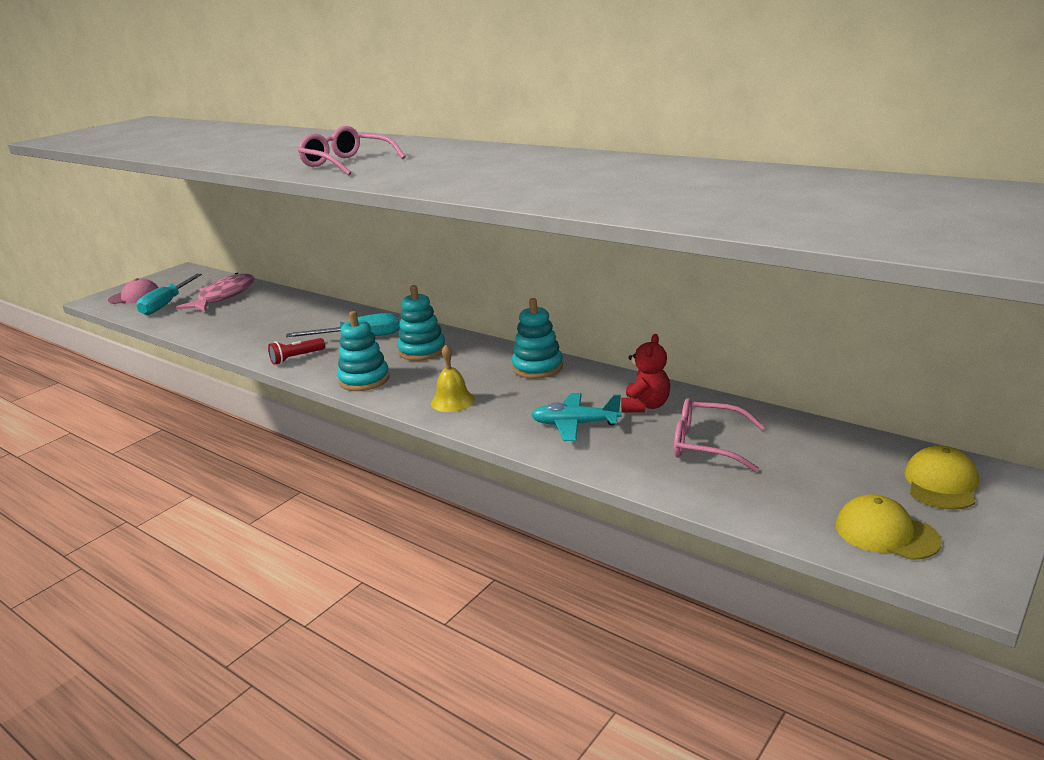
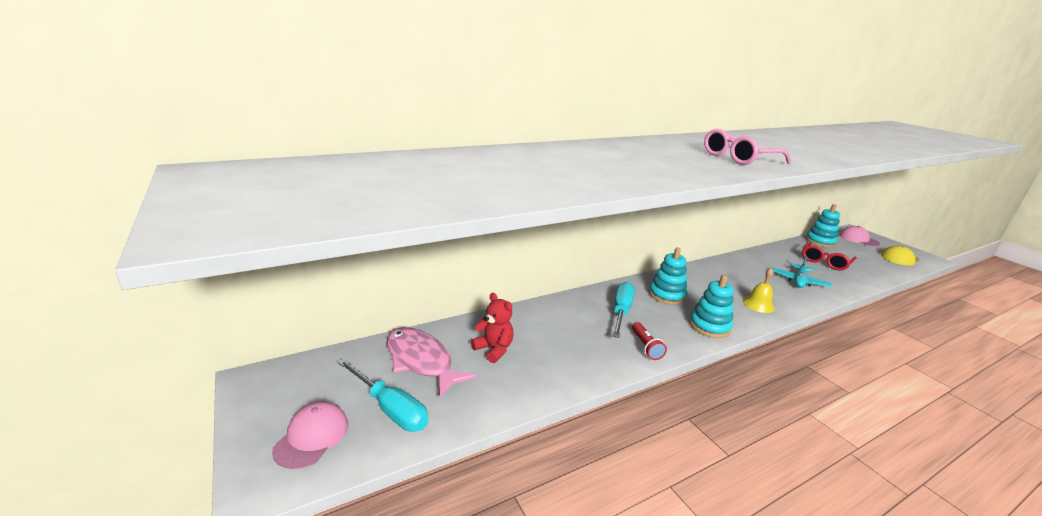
camera: 70 degrees left, 0 degrees up
turquoise stacking toy [512,298,563,379] -> turquoise stacking toy moved to [806,204,840,247]
red teddy bear [621,334,670,413] -> red teddy bear moved to [471,293,514,363]
pink glasses [674,398,765,472] -> red glasses [802,242,857,270]
yellow cap [905,445,979,510] -> pink cap [839,226,880,246]

